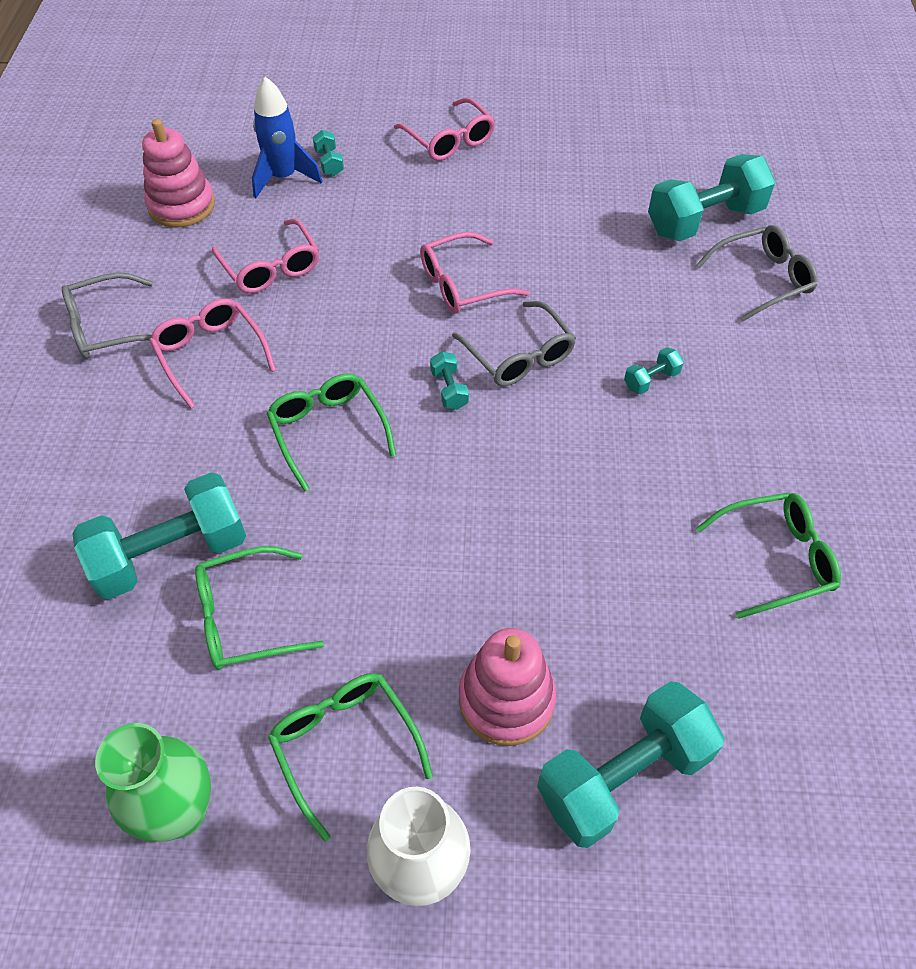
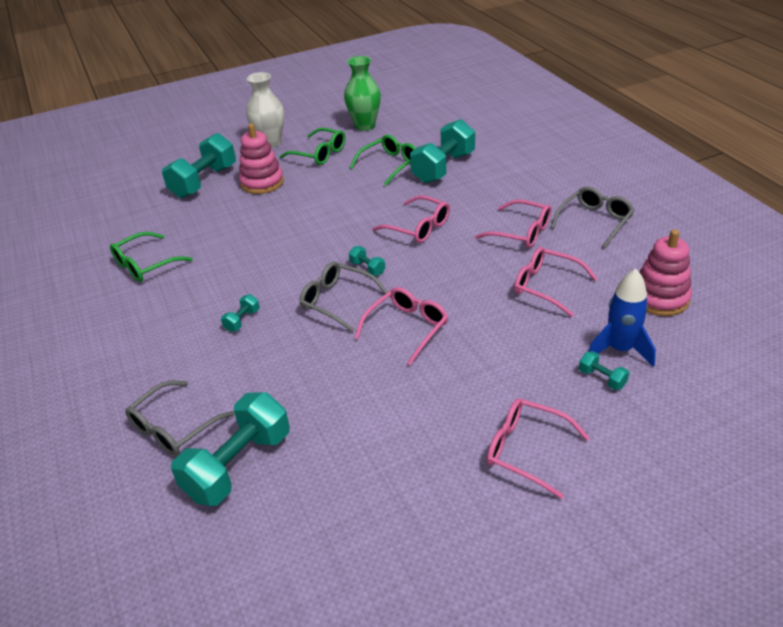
camera: 155 degrees right, 15 degrees down
green glasses [267,373,396,491] -> pink glasses [372,195,450,243]

